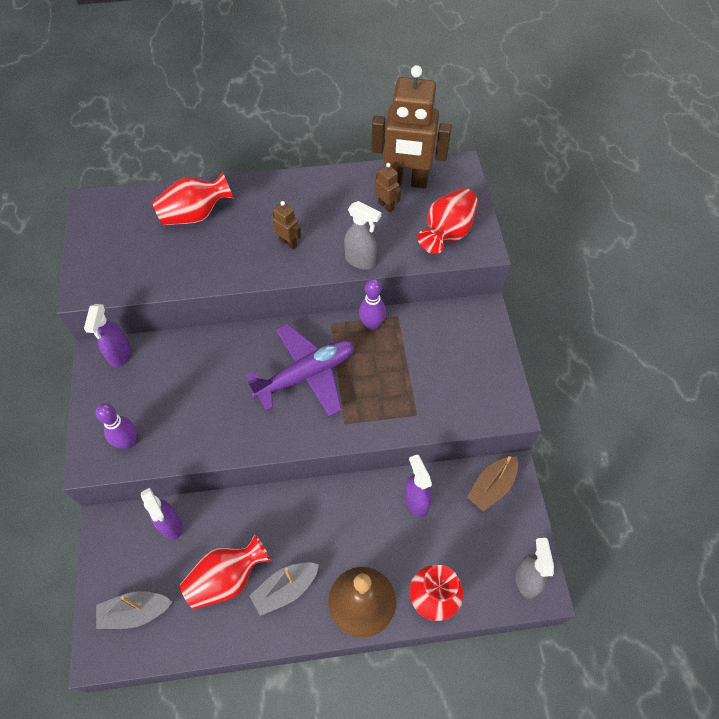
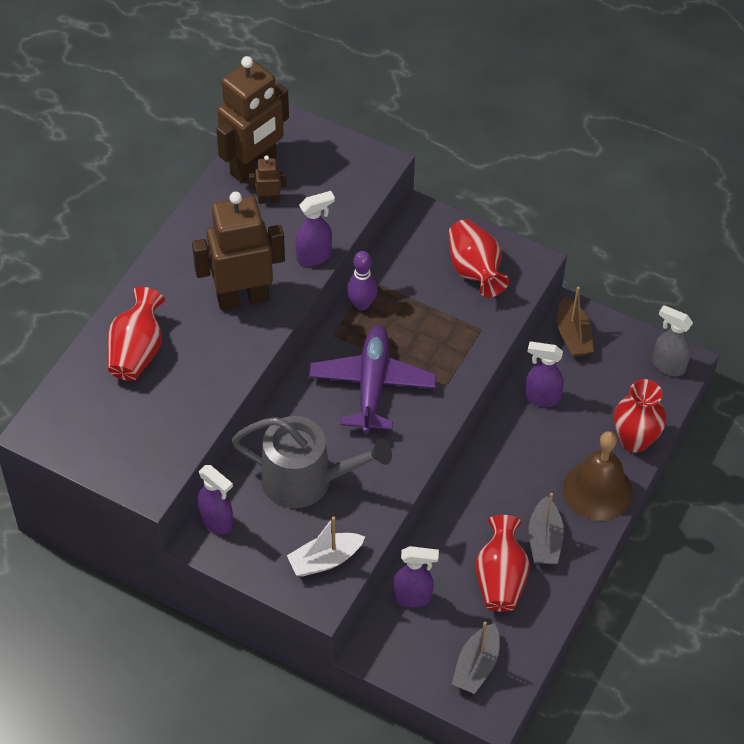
camera: 55 degrees left, 5 degrees down
purple bowling pin [96,403,137,449] -> white boat [287,517,365,577]
brown robot [273,201,301,249] -> brown robot [192,192,285,310], size x2.34
grey spray bottle [344,201,381,269] -> purple spray bottle [296,191,335,266]
red vase [418,188,478,254] -> red vase moved to [448,219,509,297]
none -> grey watering can [232,416,392,508]

